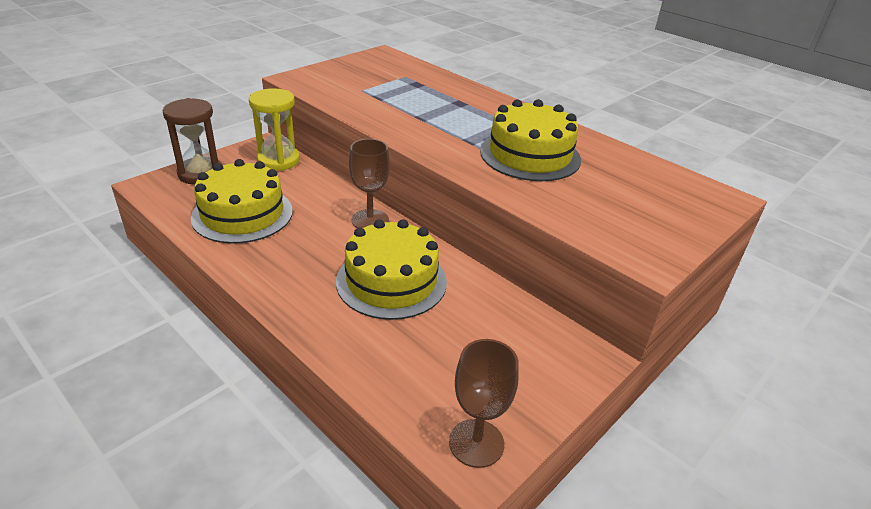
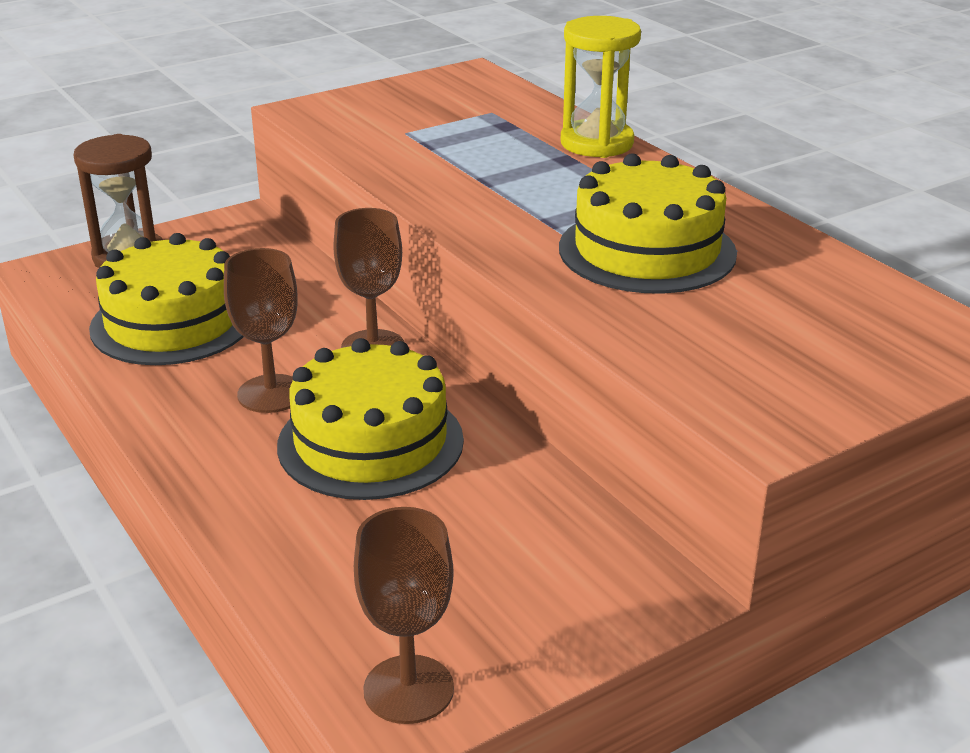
camera: 15 degrees right, 5 degrees down
yellow hourglass [249,88,300,171] -> yellow hourglass moved to [561,16,641,158]
none -> brown goblet [224,248,298,413]

